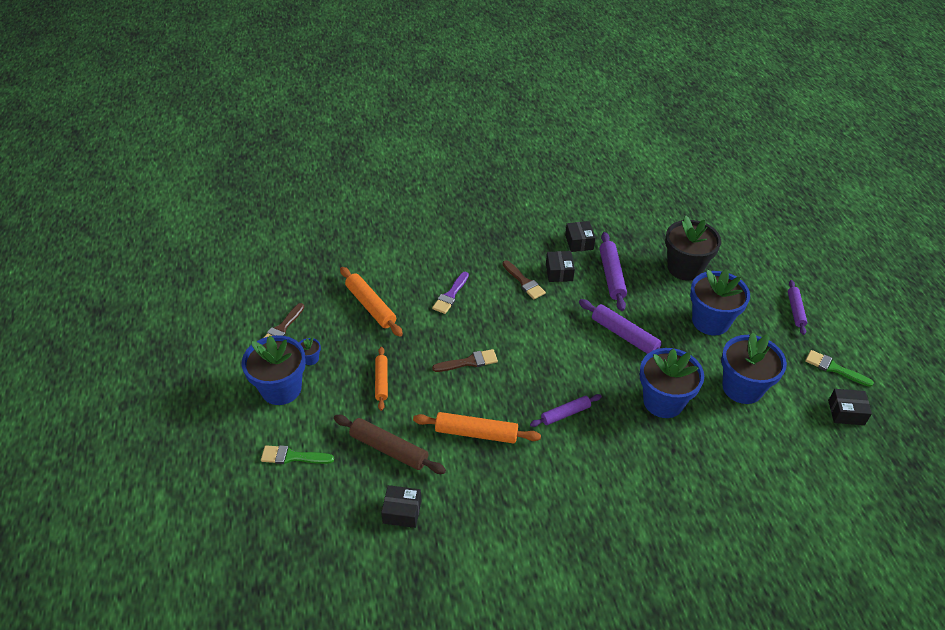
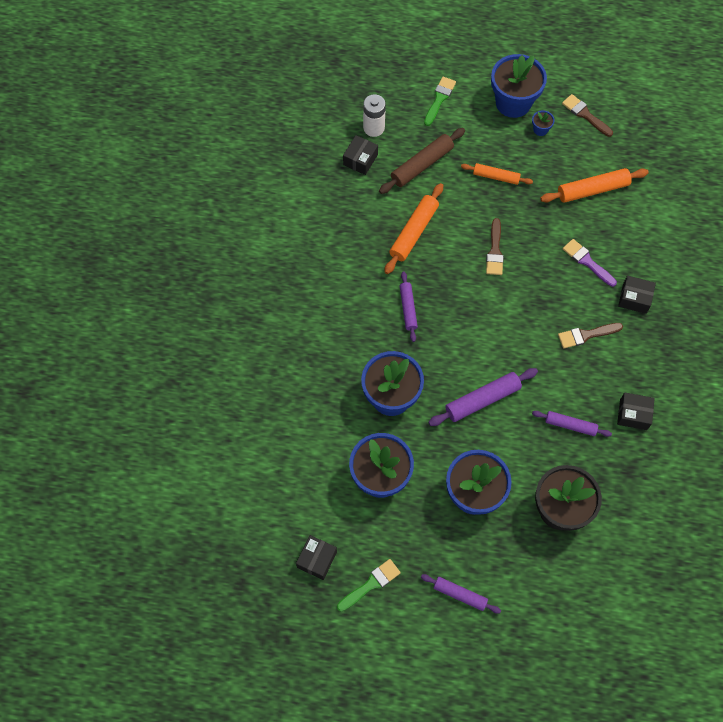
camera: 110 degrees right, 20 degrees up
black box [546,251,575,282] -> black box moved to [618,276,656,314]
purple rolling pin [599,232,627,311] -> purple rolling pin [532,411,612,437], size x0.65
none -> white battery [363,94,386,137]

